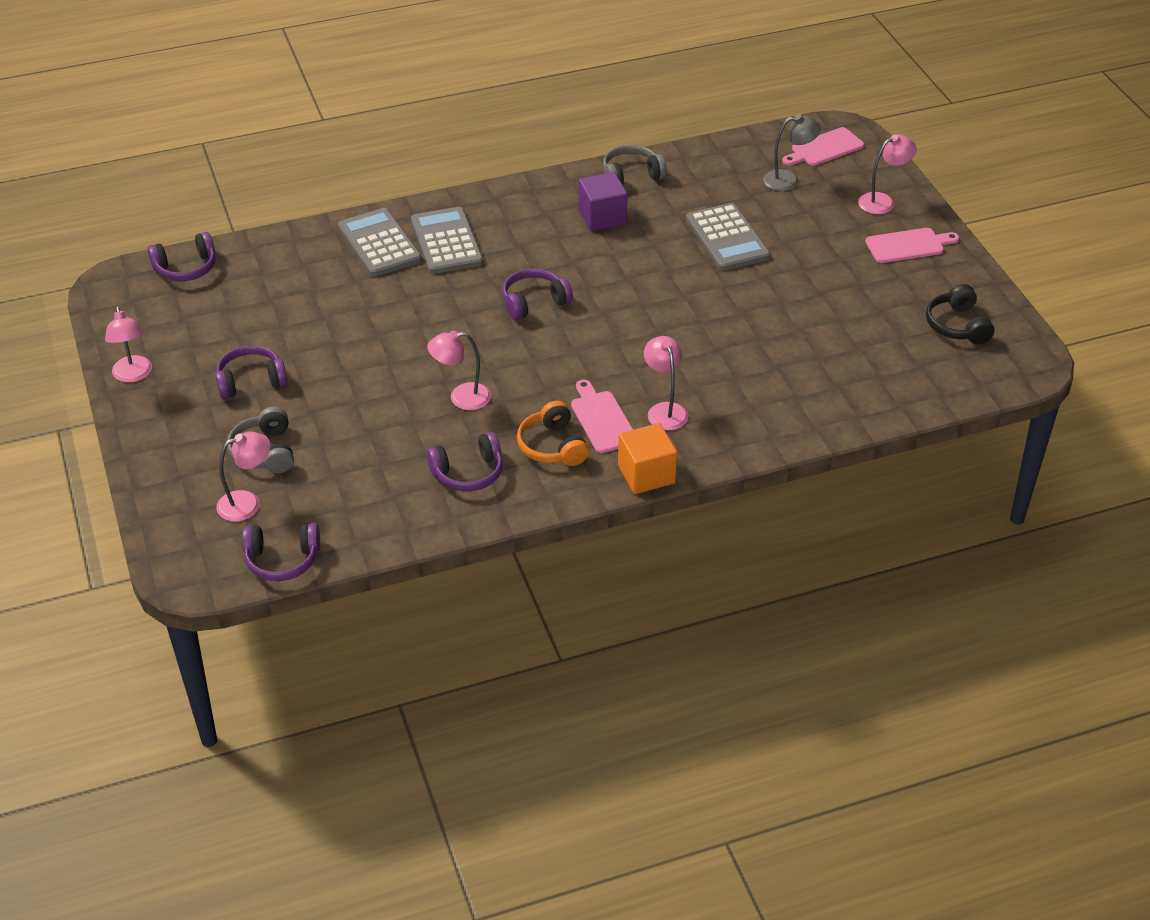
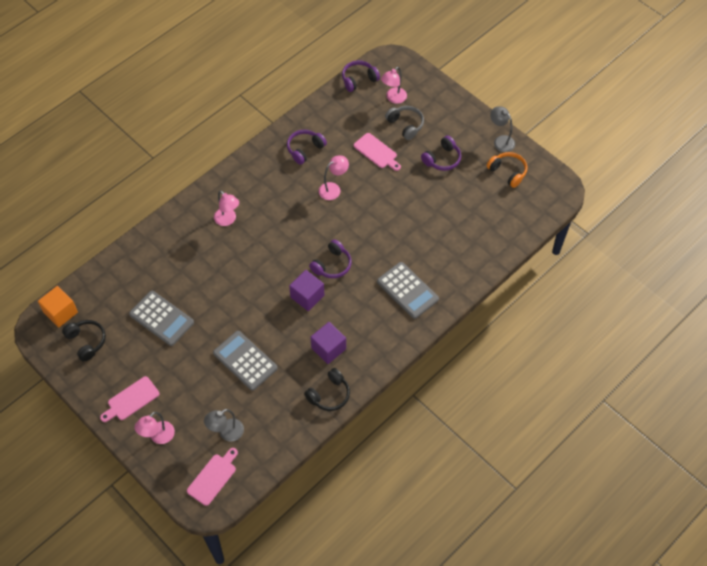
camera: 155 degrees right, 15 degrees up
pink lamp [105,306,152,382] -> grey lamp [490,106,515,152]
purple headphones [148,232,216,281] -> none
grey calculator [338,208,422,277] -> grey calculator moved to [129,291,194,346]
orange headphones [517,401,589,466] -> orange headphones moved to [487,152,527,188]
pink cutting board [571,380,633,453] -> pink cutting board moved to [354,133,401,171]
grey headphones [603,145,667,185] -> black headphones [304,368,350,411]
orange cube [618,423,677,494] -> orange cube moved to [38,286,78,327]
none -> purple cube [289,270,324,311]

